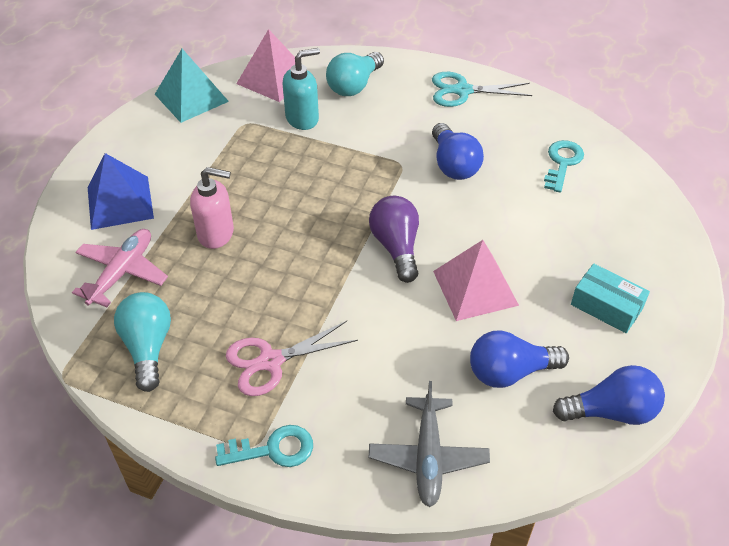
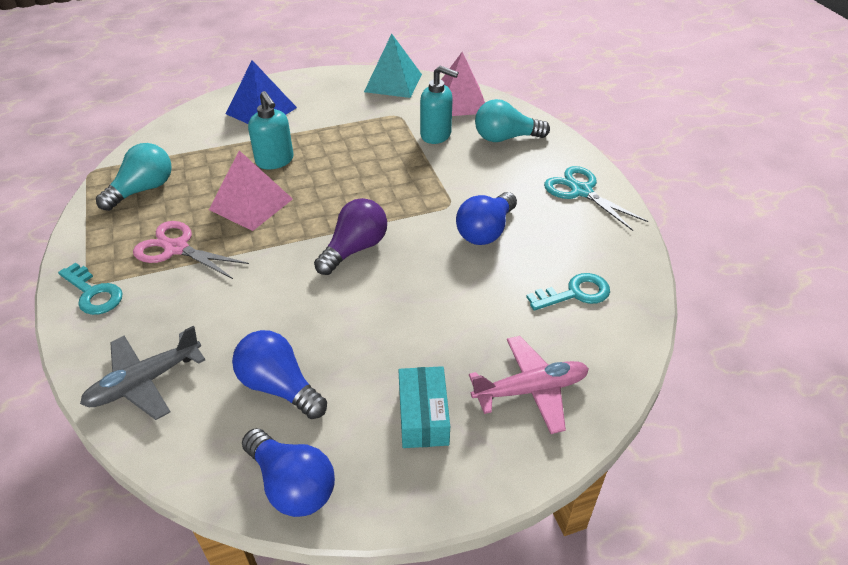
camera: 50 degrees right, 5 degrees down
pink plane [72,229,168,307] -> pink plane moved to [469,336,589,434]
pink soap dispenser [190,167,234,249] -> turquoise soap dispenser [248,91,293,170]
pink pyramid [433,240,519,321] -> pink pyramid moved to [209,150,293,231]

